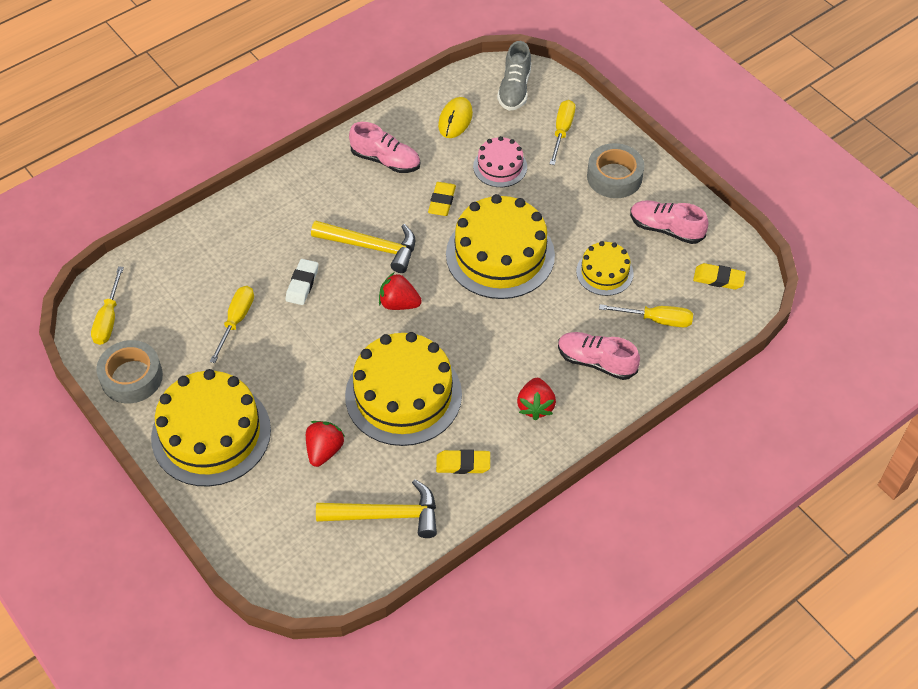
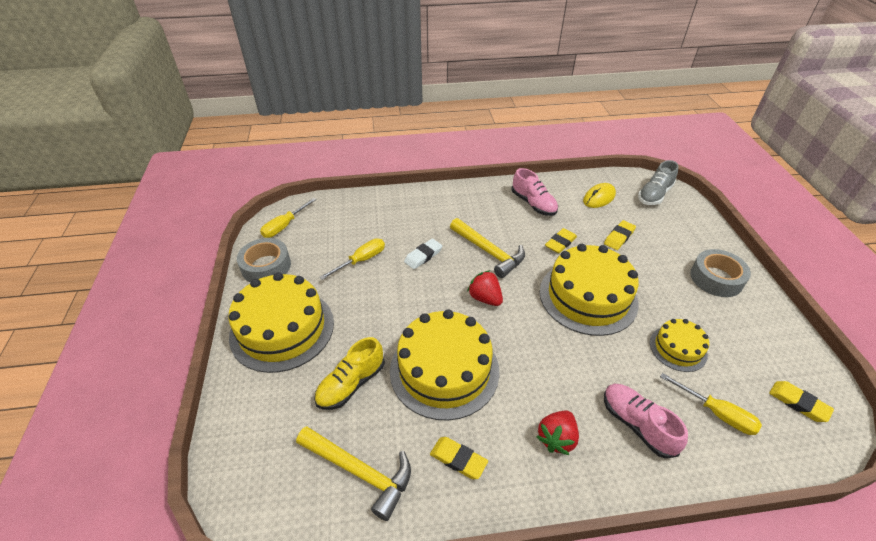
camera: 30 degrees right, 10 degrees down
red strawberry [306,421,345,467] -> yellow shoe [314,337,385,410]
pink cake [473,136,527,187] -> yellow eraser [604,220,636,250]
yellow screwdriver [549,100,575,165] -> none
pink shoe [630,200,708,244] -> none

